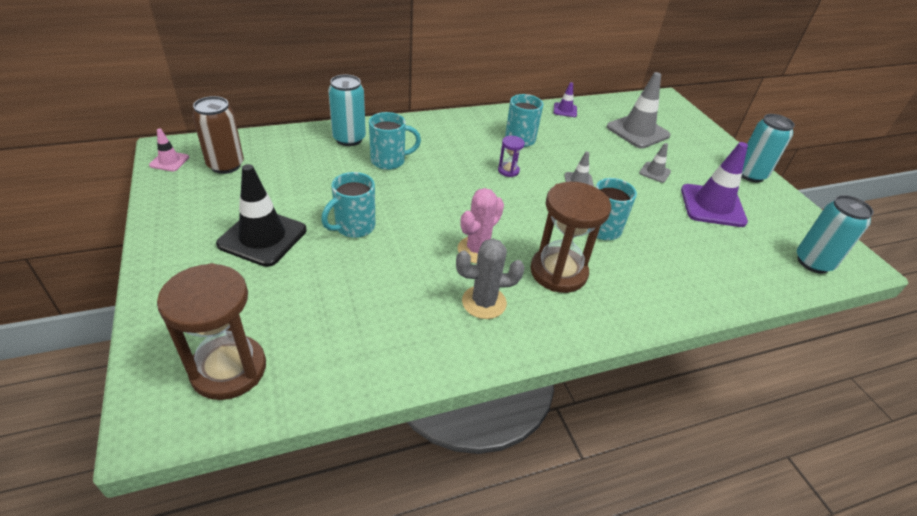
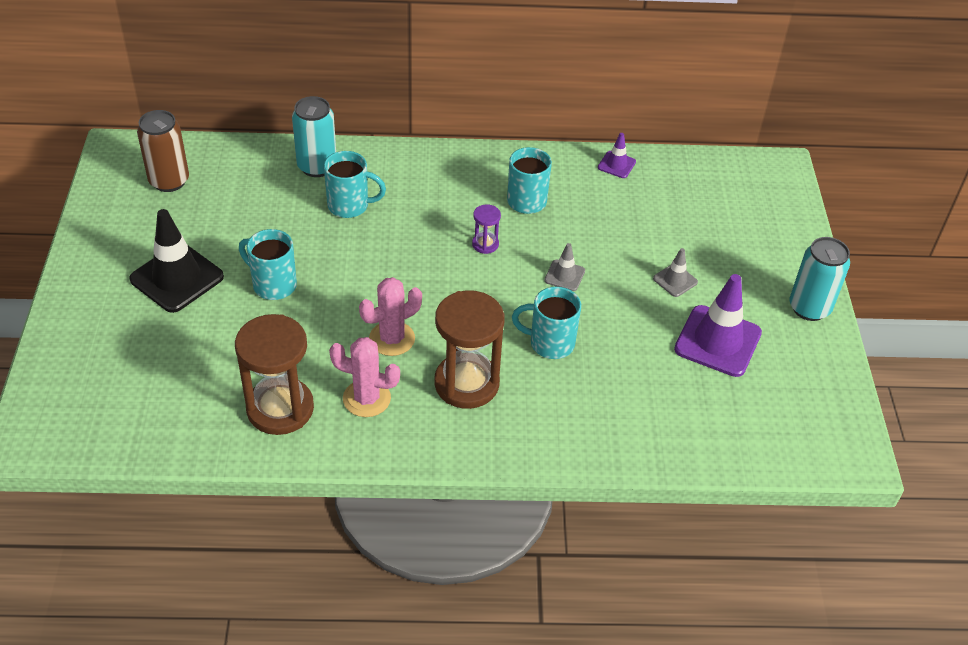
camera: 20 degrees right, 5 degrees up
pink traffic cone [149,128,189,172] -> none
brown hourglass [157,263,266,400] -> brown hourglass moved to [235,314,314,435]
turquoise mug [321,172,375,238] -> turquoise mug turned 60 degrees clockwise [239,229,297,300]
grey cactus [456,238,525,319] -> pink cactus [329,337,400,417]
grey traffic cone [607,72,670,148] -> none
turquoise can [797,195,874,273] -> none

